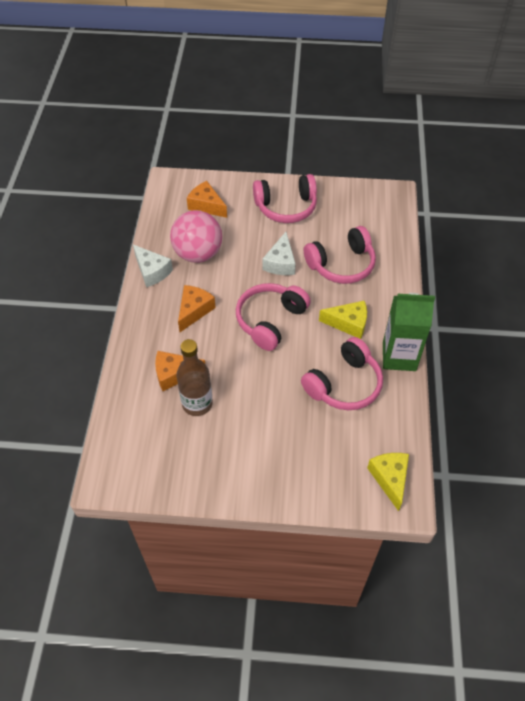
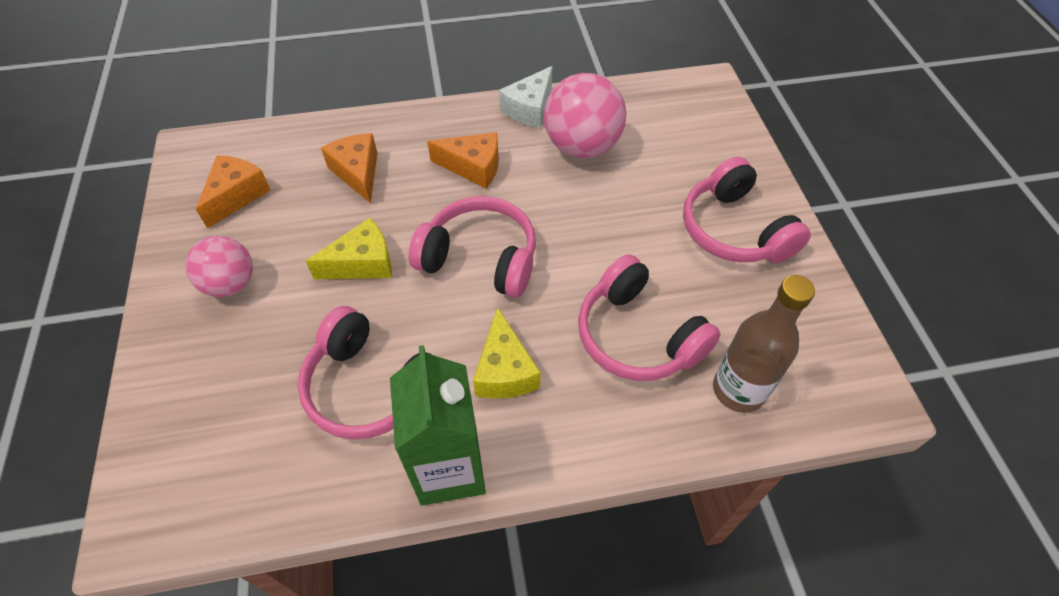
camera: 75 degrees right, 0 degrees up
brown bottle [177,339,213,416] -> brown bottle moved to [713,275,815,413]
orange cheese [187,181,227,218] -> orange cheese moved to [196,155,270,228]
white cheese [263,232,296,275] -> none
yellow cheese [367,453,409,511] -> yellow cheese moved to [306,218,392,279]
none -> pink ball [186,236,253,297]

